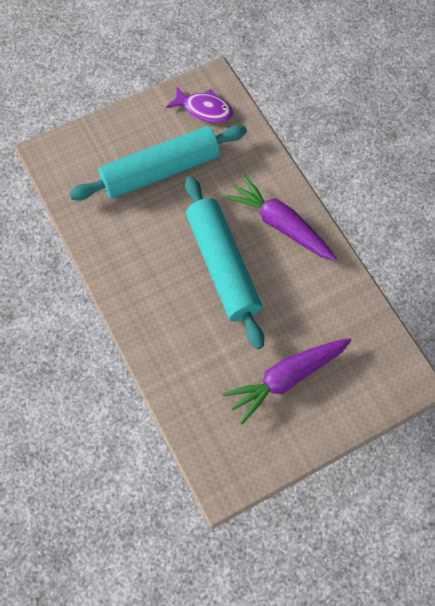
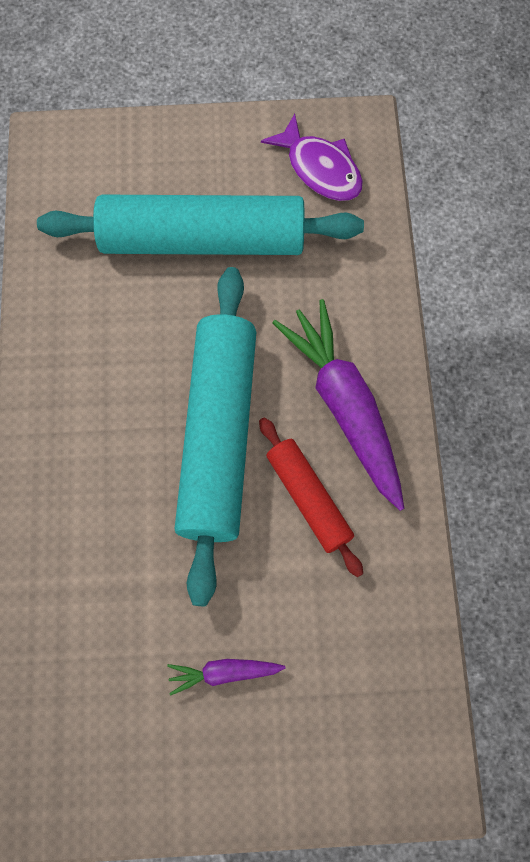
camera: 25 degrees right, 5 degrees up
purple carrot [222,338,352,424] -> purple carrot [167,659,285,696], size x0.46
none -> red rolling pin [259,417,363,577]

